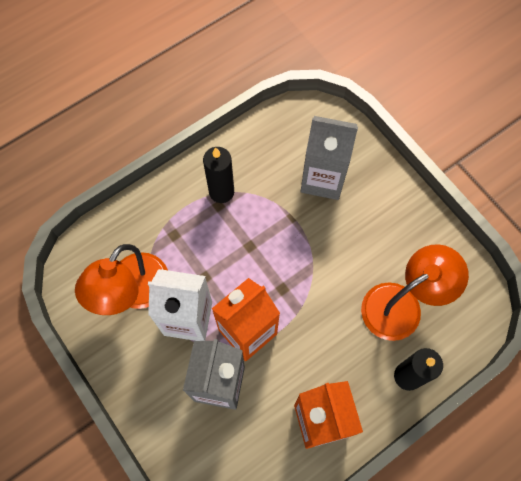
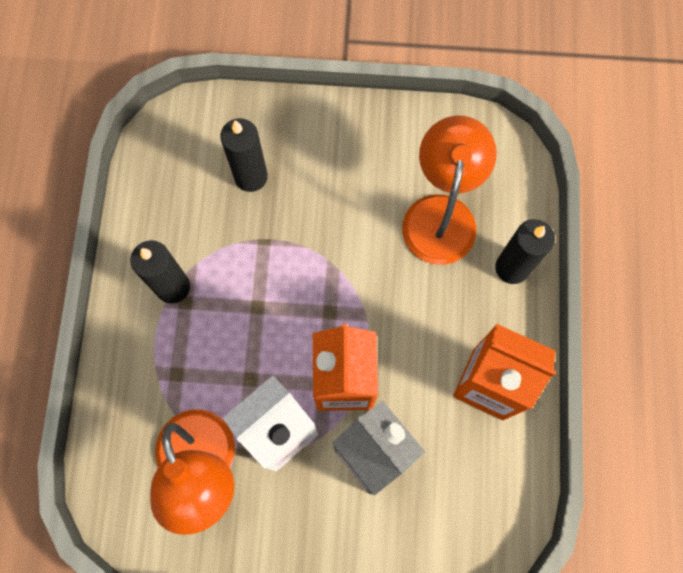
camera: 50 degrees left, 5 degrees up
grey carton [301,116,358,200] -> black candle [220,118,268,192]

